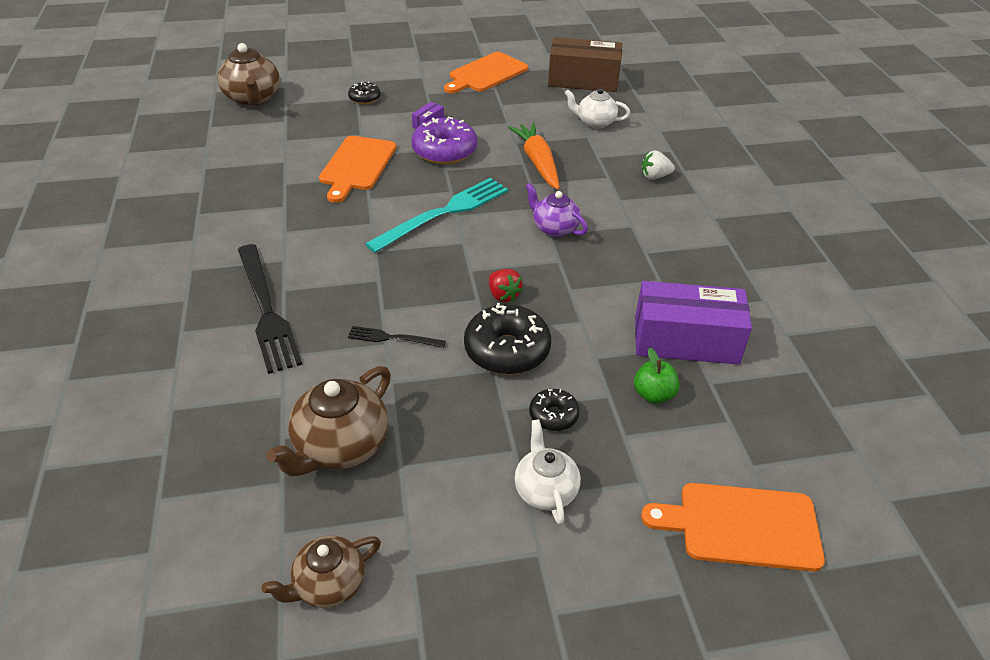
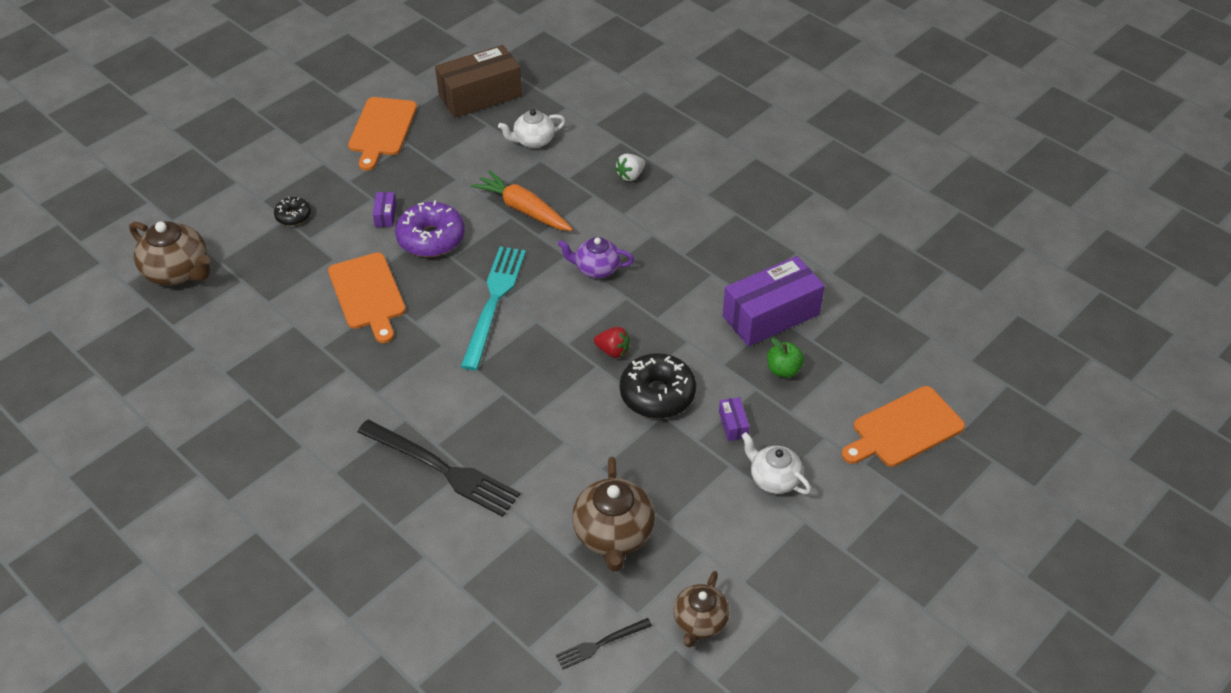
camera: 35 degrees left, 5 degrees up
black fork [348,326,446,348] -> black fork moved to [556,618,652,669]
black donut [529,389,580,431] -> purple box [719,397,750,441]

